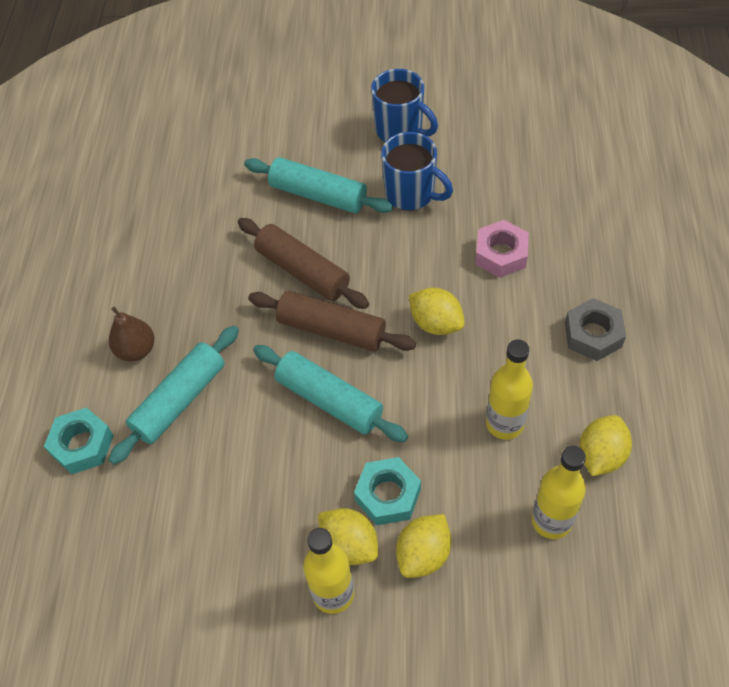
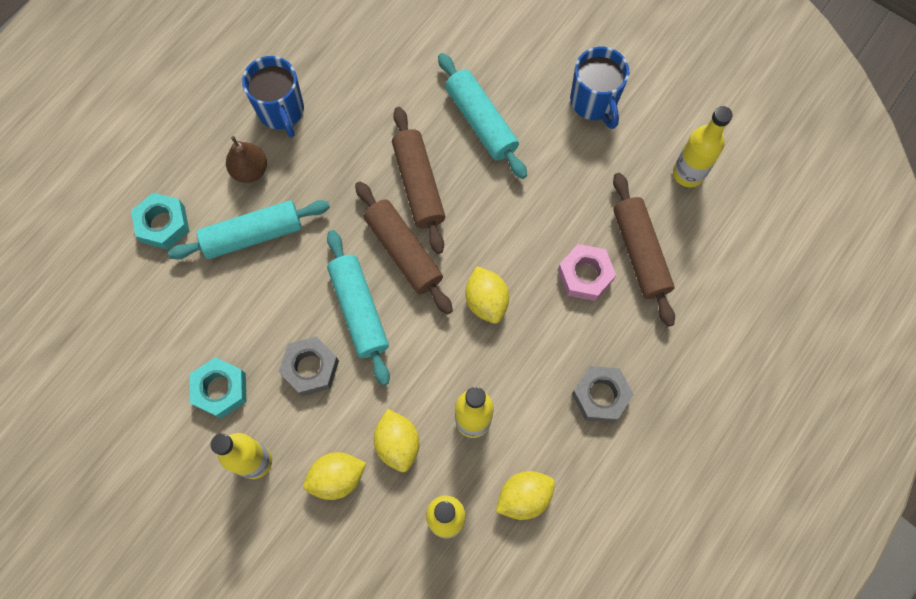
camera: 30 degrees right, 15 degrees up
yellow lemon [318,508,378,565] -> yellow lemon moved to [374,409,419,472]
turquoise nut [354,457,421,525] -> turquoise nut moved to [190,357,246,419]
blue mug [381,132,453,211] -> blue mug moved to [242,56,304,138]
none -> grey nut [279,337,339,396]
none -> brown rolling pin [613,173,675,327]
none -> yellow bottle [673,106,733,187]

